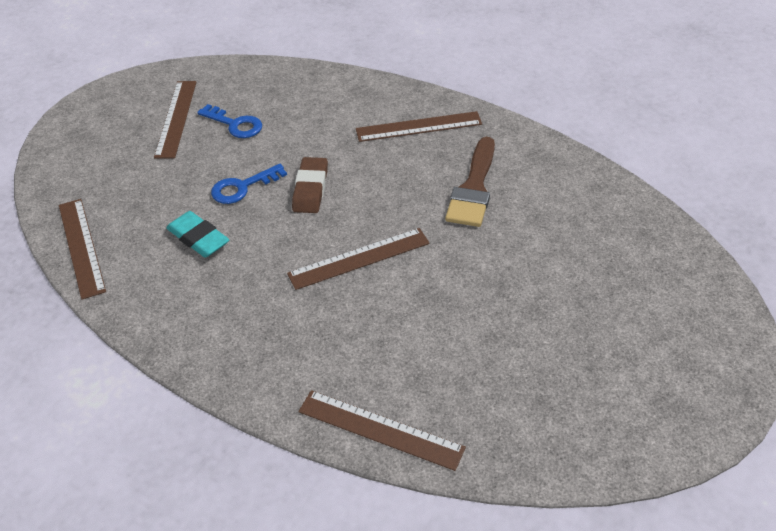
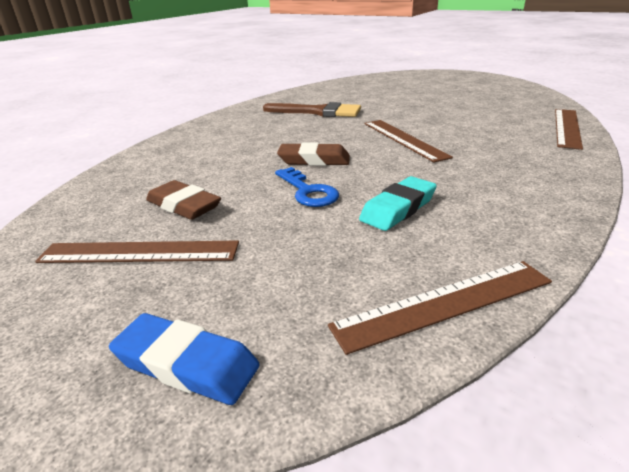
camera: 90 degrees left, 15 degrees down
blue key [197,104,262,138] -> brown eraser [146,180,221,220]
brown ruler [356,111,482,142] -> none
none -> blue eraser [109,313,260,405]

